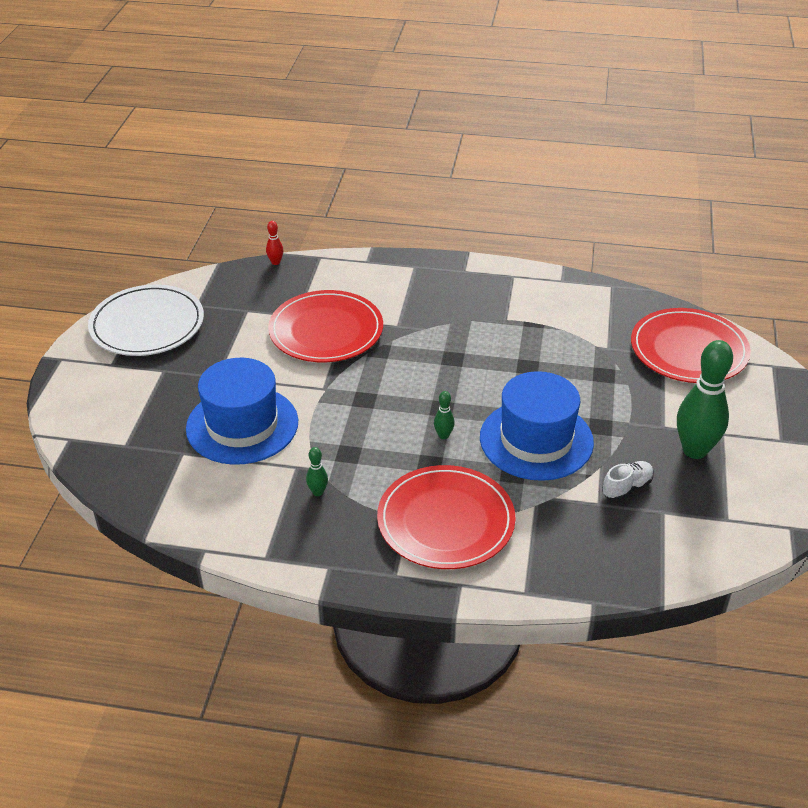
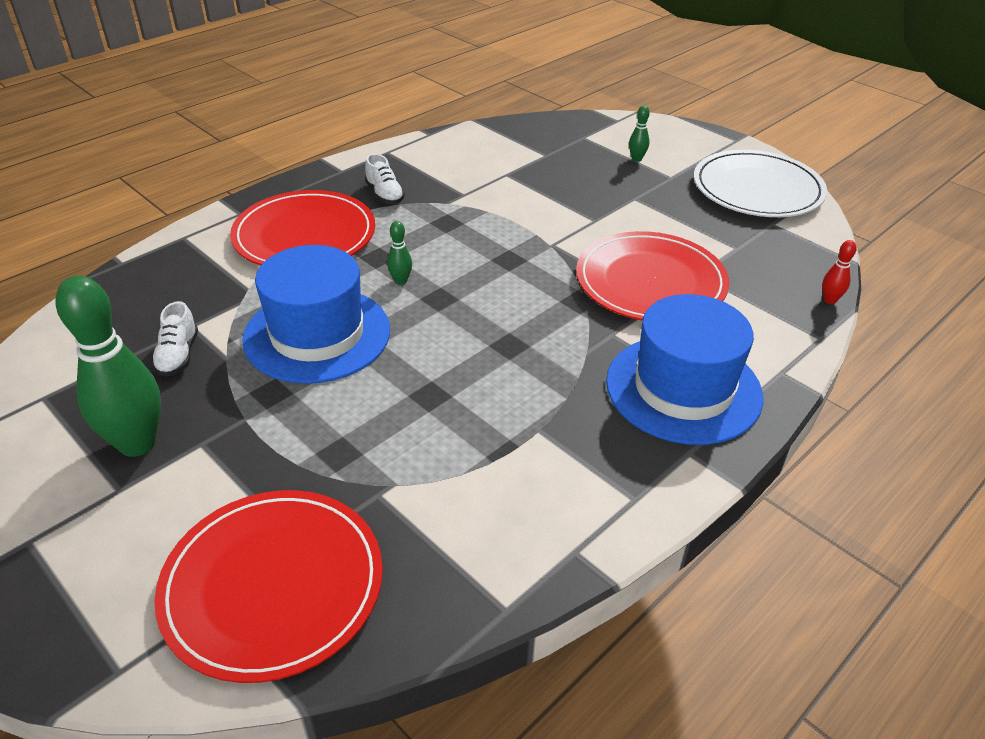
camera: 125 degrees right, 0 degrees up
blue hat [186,358,298,465] -> blue hat moved to [606,294,763,445]
green bowling pin [306,447,328,496] -> green bowling pin moved to [629,105,650,162]
none -> white shoe [365,154,405,204]

